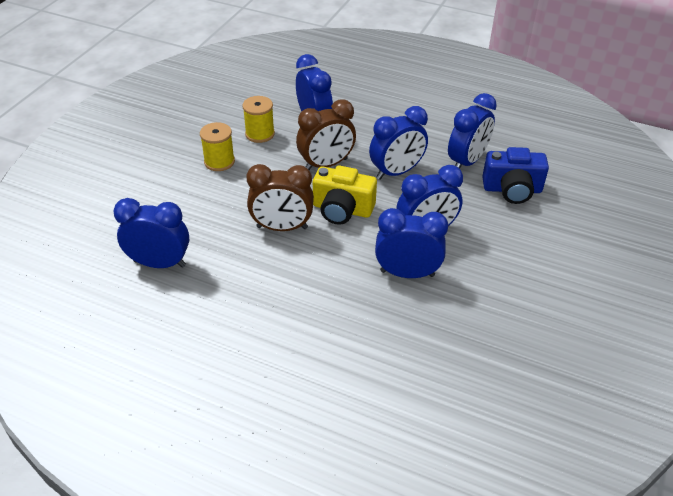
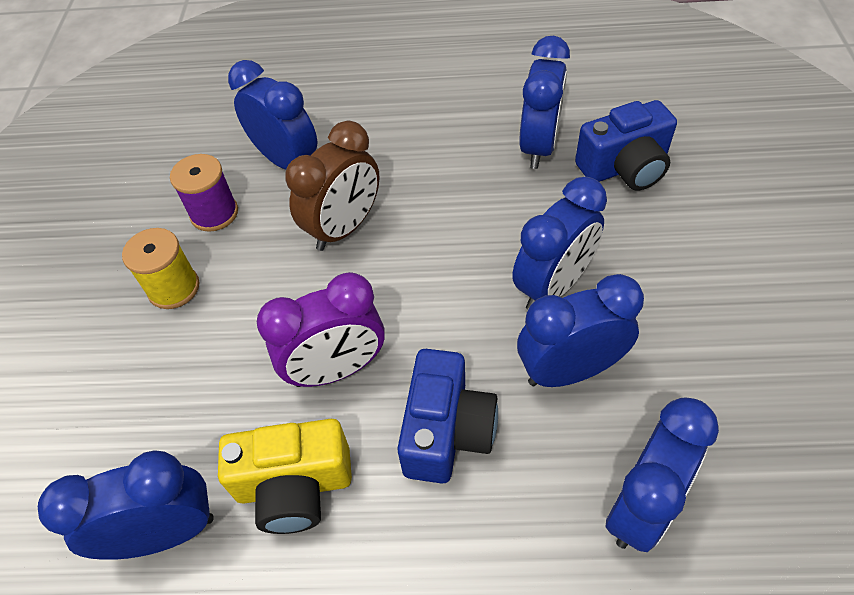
camera: 20 degrees left, 10 degrees up
yellow spool [242,96,275,143] -> purple spool [170,154,238,232]
brown clock [246,164,314,231] -> purple clock [257,272,385,387]
yellow camera [313,165,377,225] -> yellow camera moved to [218,419,352,534]
blue clock [369,106,428,180] -> blue clock moved to [606,397,719,552]
none -> blue camera [397,349,498,484]

